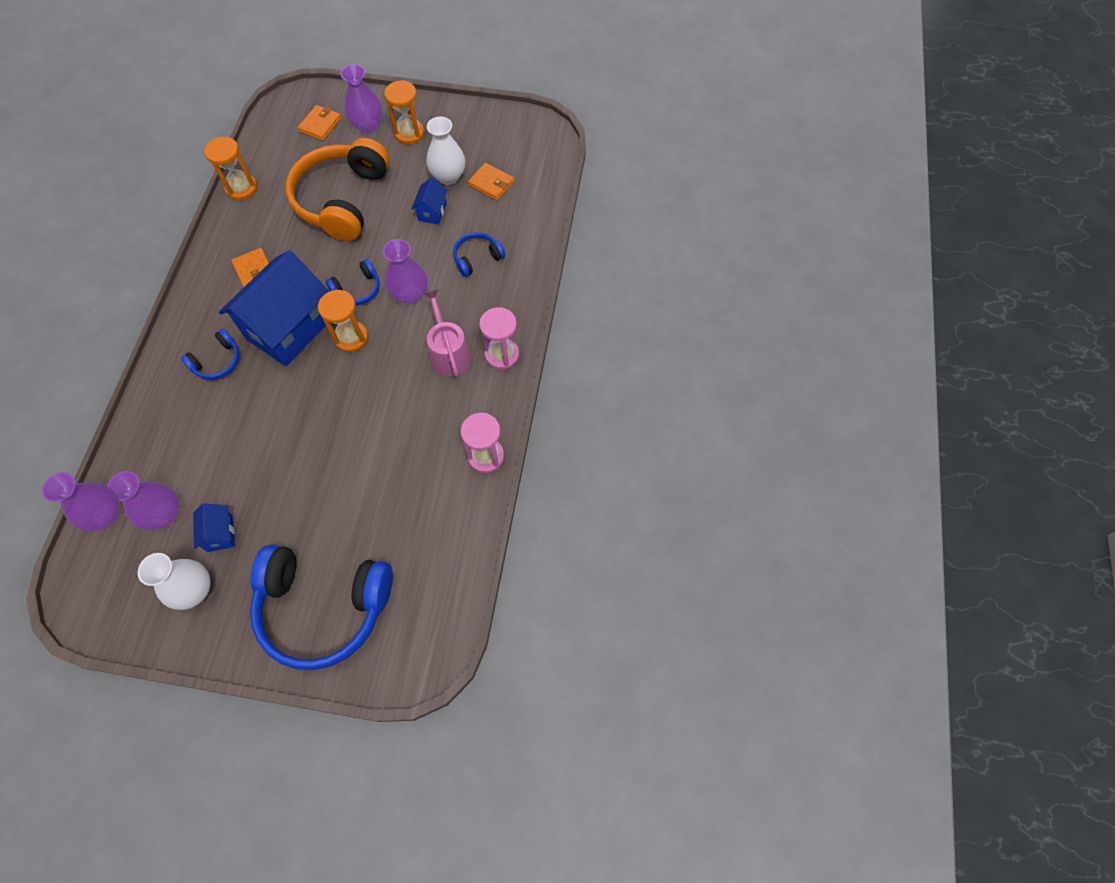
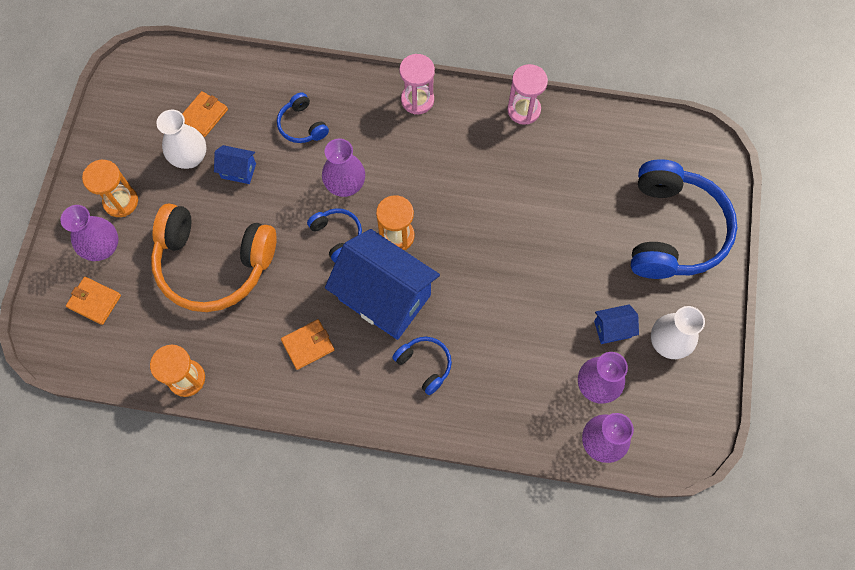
camera: 90 degrees left, 5 degrees up
pink watering can [424,289,471,377] -> none

